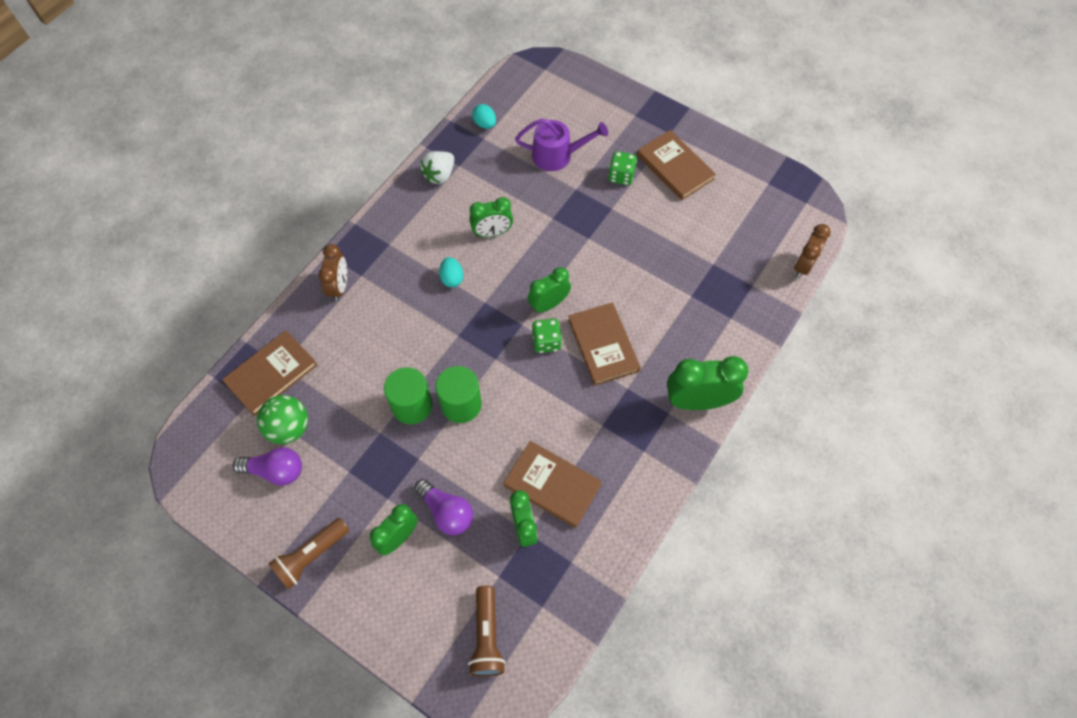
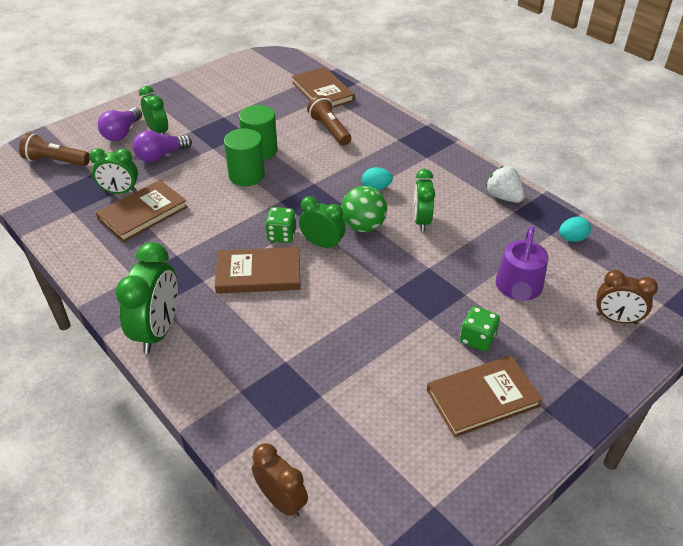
camera: 105 degrees right, 20 degrees down
purple light bulb [233,447,302,486] -> purple light bulb moved to [98,107,142,141]
green ball [257,395,308,444] -> green ball moved to [341,186,387,232]
brown flashlight [268,518,349,589] -> brown flashlight moved to [307,95,351,146]
brown clock [318,244,347,301] -> brown clock moved to [596,270,658,325]
green clock [528,267,571,313] -> green clock turned 45 degrees counterclockwise [299,196,345,250]

